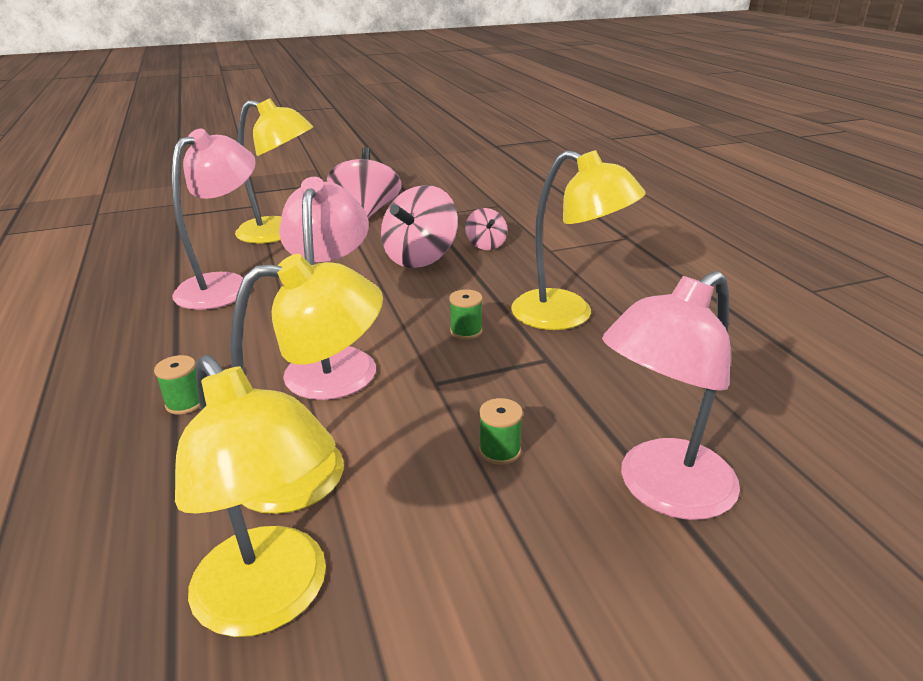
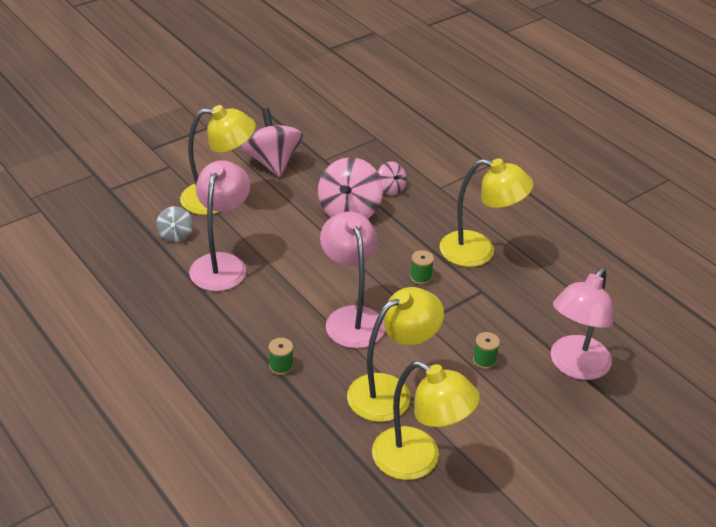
camera: 20 degrees left, 10 degrees up
none -> grey spinning top [156,206,193,243]

